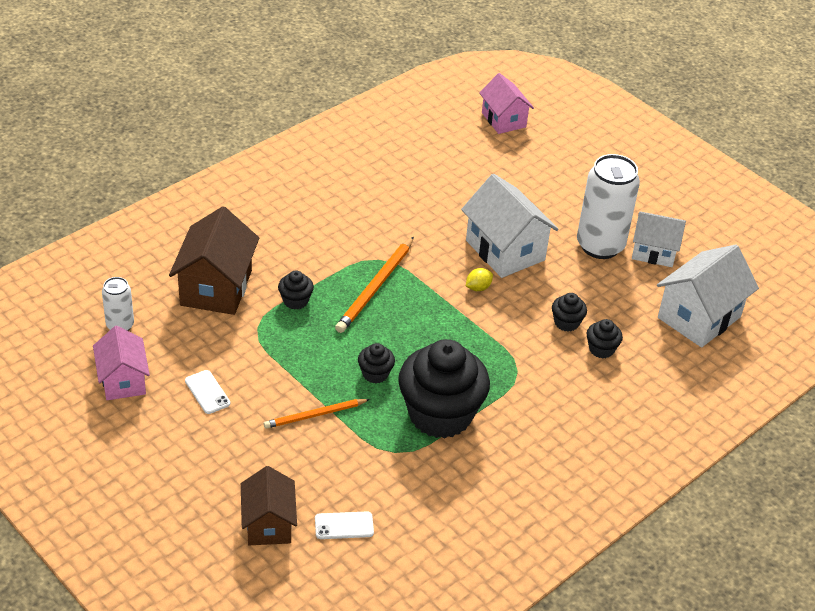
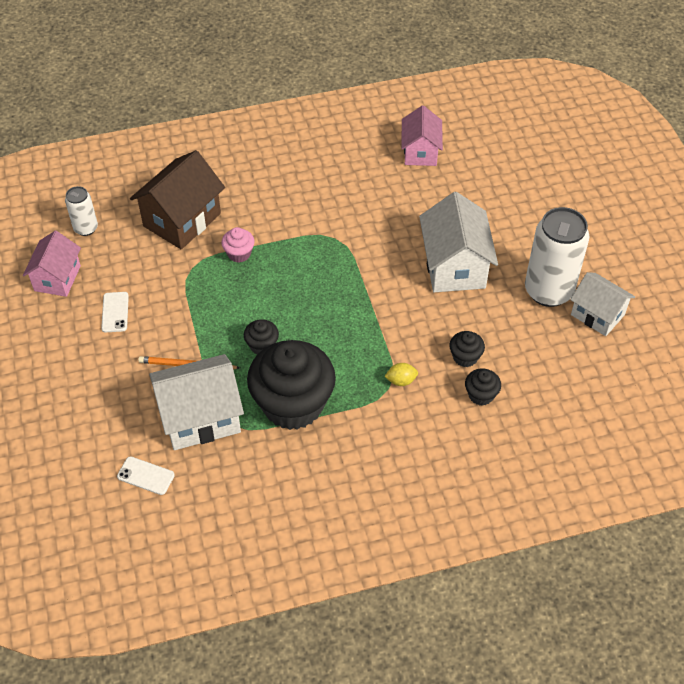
camera: 30 degrees right, 10 degrees up
brown house [241,466,297,545] -> none
black cupcake [278,270,314,310] -> pink cupcake [221,227,255,263]
orange pencil [335,237,414,333] -> none
yellow lemon [466,268,493,291] -> yellow lemon moved to [384,363,418,386]
pink house [479,73,534,134] -> pink house moved to [401,105,443,166]
white house [657,244,759,348] -> white house moved to [149,354,244,450]

